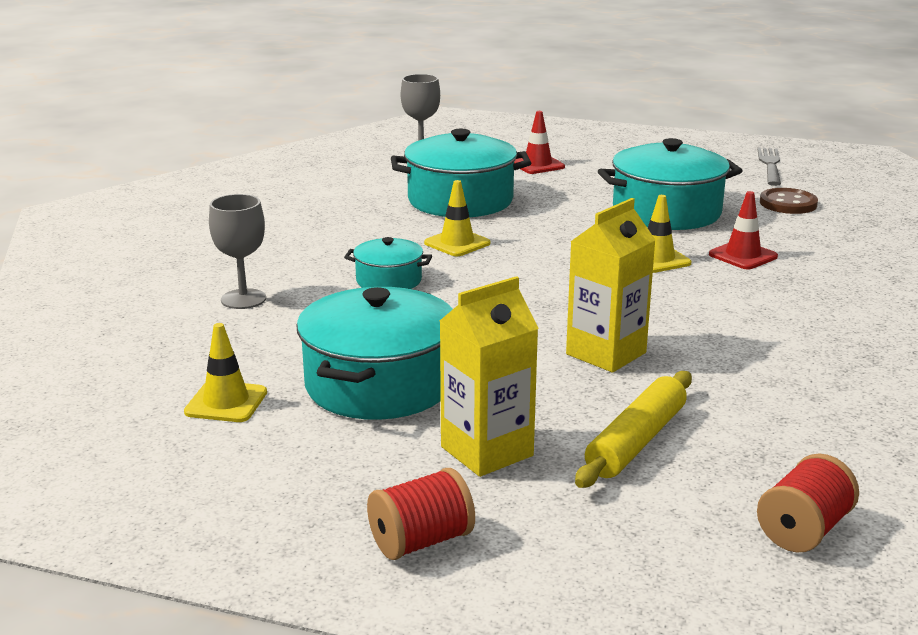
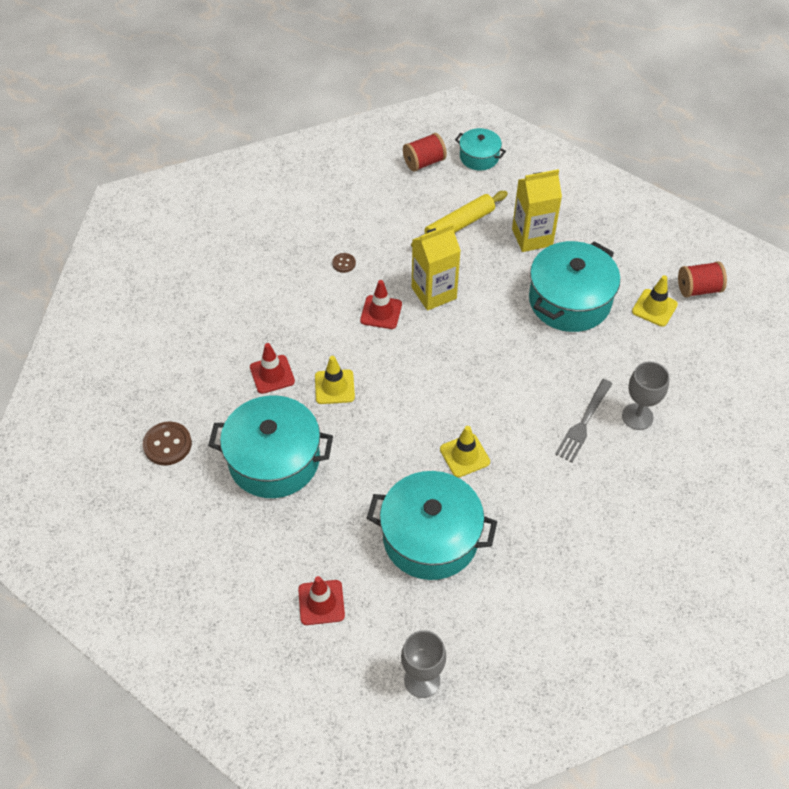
camera: 160 degrees left, 30 degrees up
turquoise pot [344,237,432,289] -> turquoise pot moved to [455,128,506,170]
red spool [367,468,475,560] -> red spool moved to [678,261,727,297]
grey fork [757,148,781,186] -> grey fork moved to [555,379,612,462]
none -> brown button [332,253,356,273]
none -> red traffic cone [360,280,402,329]

